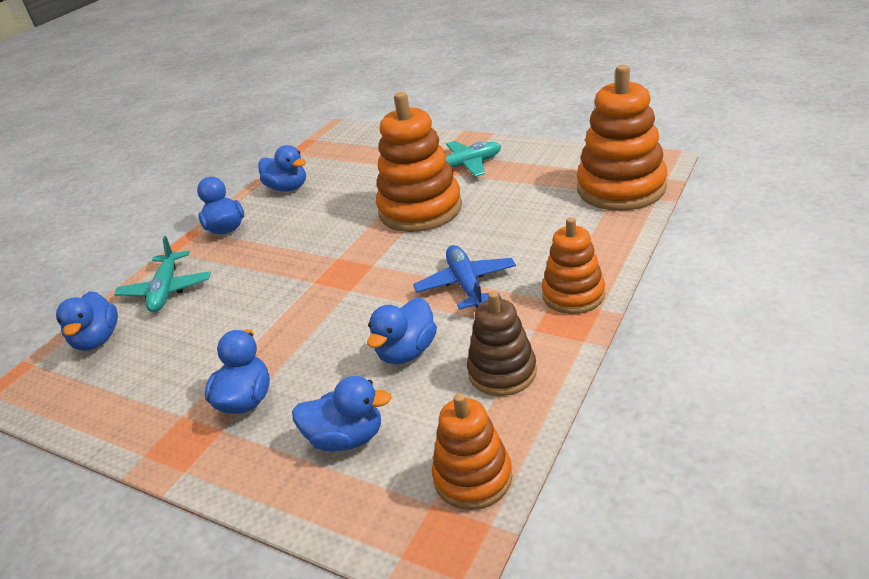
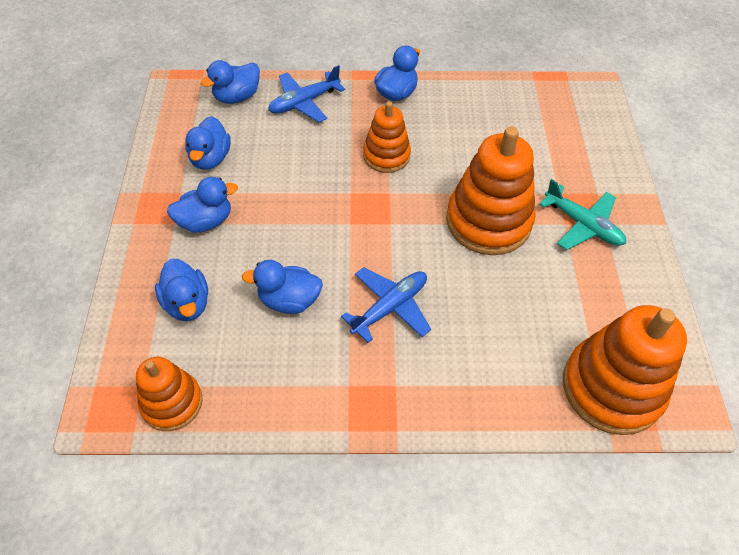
camera: 55 degrees right, 20 degrees up
turquoise plane [114,236,211,312] -> blue plane [268,65,345,123]
blue duck [258,145,306,192] -> blue duck moved to [185,116,231,170]
brown stacking toy [467,291,537,396] -> none
orange stacking toy [542,217,605,314] -> orange stacking toy moved to [363,101,411,173]

